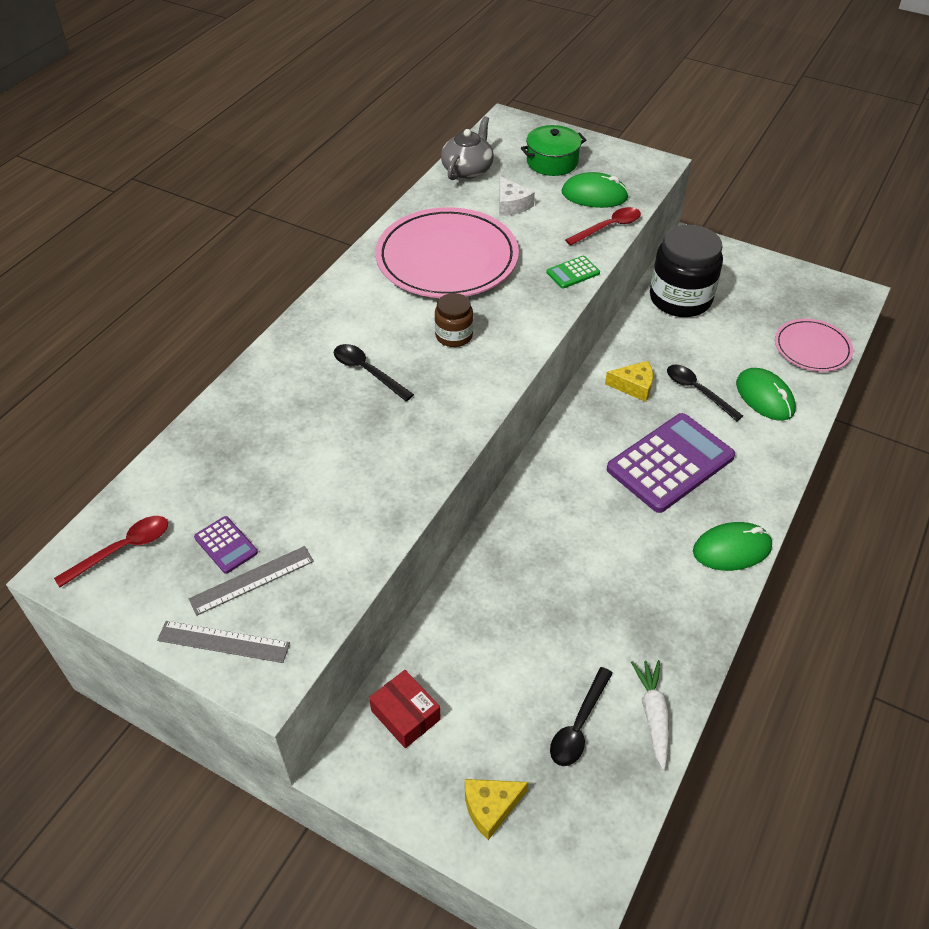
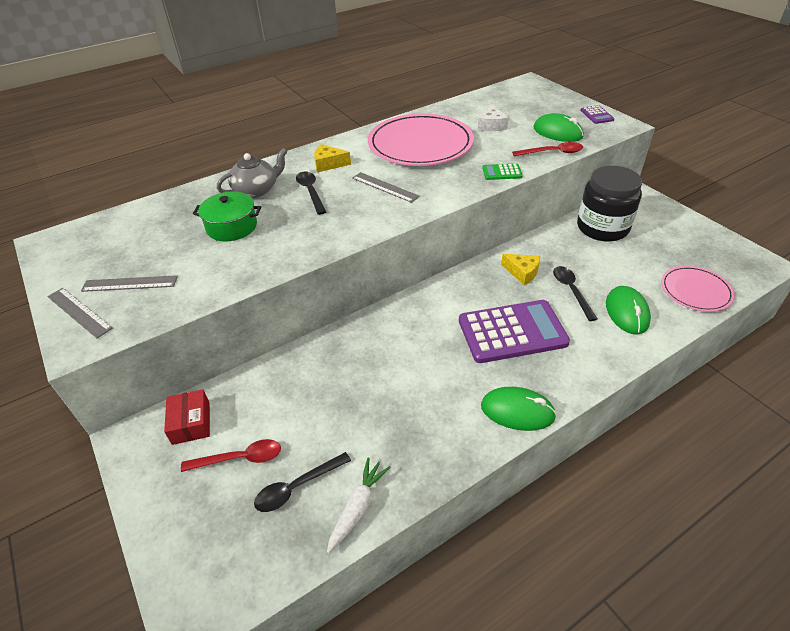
camera: 30 degrees right, 5 degrees down
red spoon [54,516,168,587] -> red spoon moved to [181,439,281,472]
purple calculator [194,516,258,574] -> purple calculator moved to [580,105,614,124]
brown jar [435,293,473,347] -> grey ruler [352,172,420,203]
grey teapot [441,116,494,180] -> grey teapot moved to [217,148,287,198]
yellow cheese [465,779,528,840] -> yellow cheese moved to [314,144,351,173]
green pot [521,125,586,176] -> green pot moved to [193,191,261,241]

